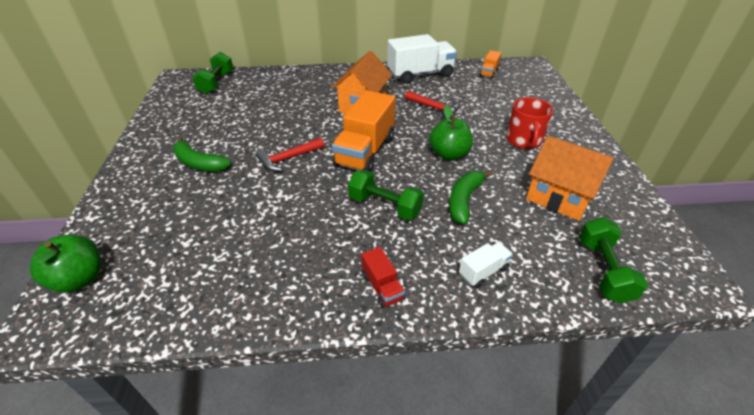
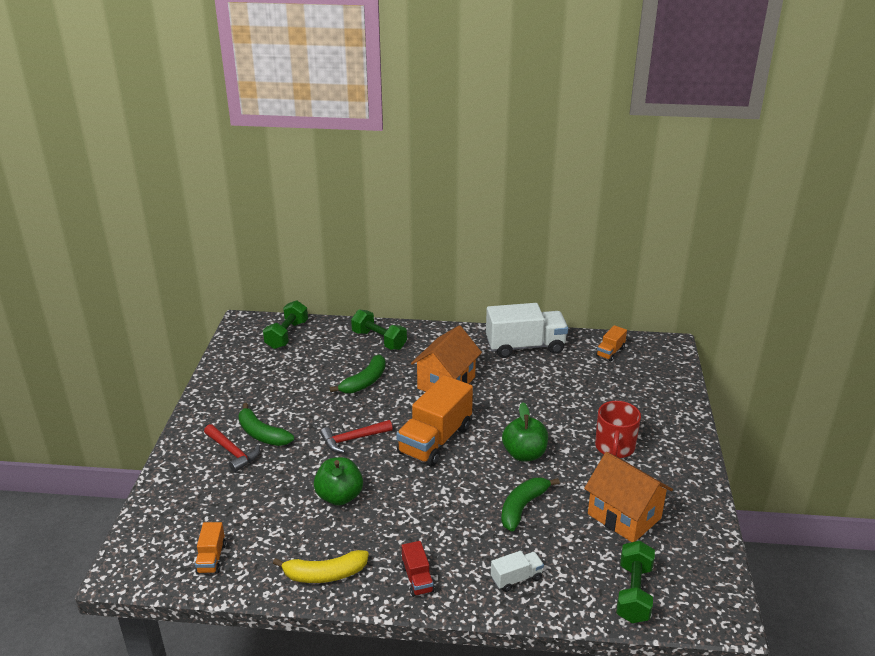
camera: 10 degrees right, 10 degrees down
green apple [30,235,101,293] -> green apple moved to [314,457,363,506]
green dumbbell [348,170,424,221] -> green dumbbell moved to [351,310,407,350]
red hammer [405,91,459,119] -> red hammer moved to [204,424,260,472]
none -> orange truck [195,522,226,574]
none -> yellow banana [273,550,369,583]
none -> green banana [330,355,386,394]

